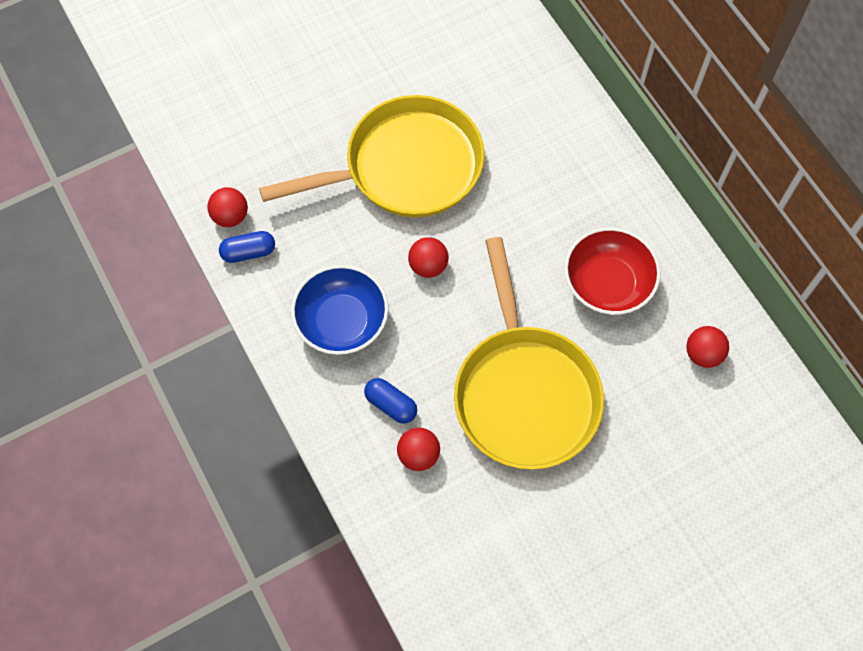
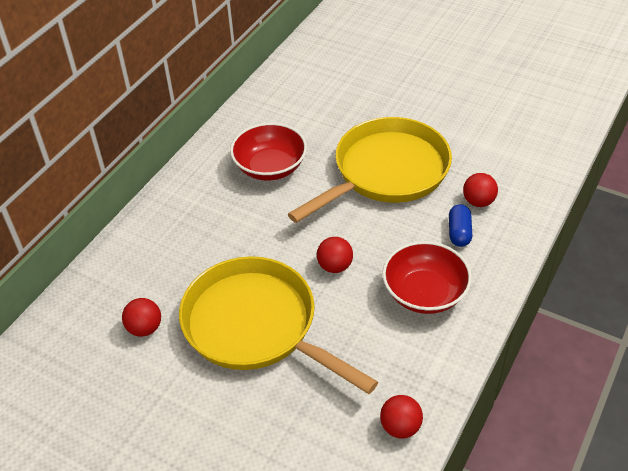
camera: 120 degrees left, 20 degrees down
blue capsule [219,231,275,263] -> none
blue bowl [291,265,388,355] -> red bowl [382,241,472,314]
red ball [686,326,729,368] -> red ball moved to [122,298,161,337]

